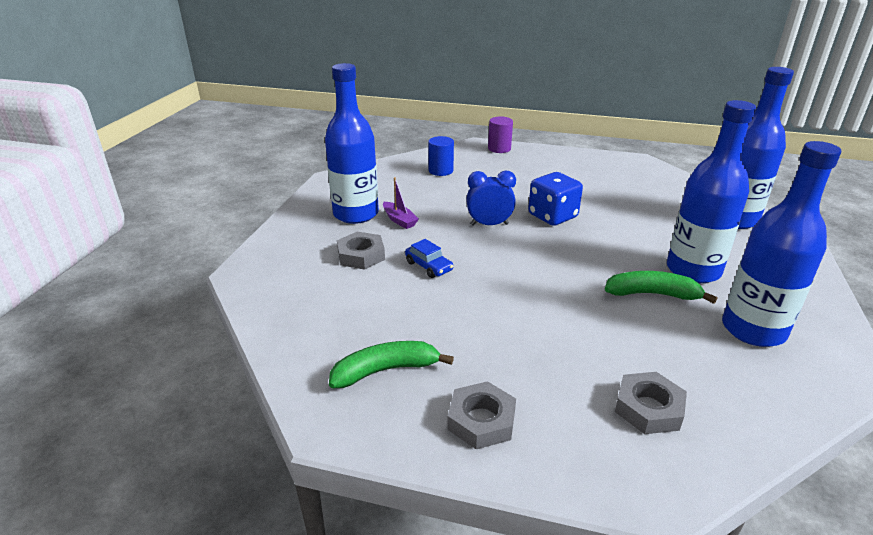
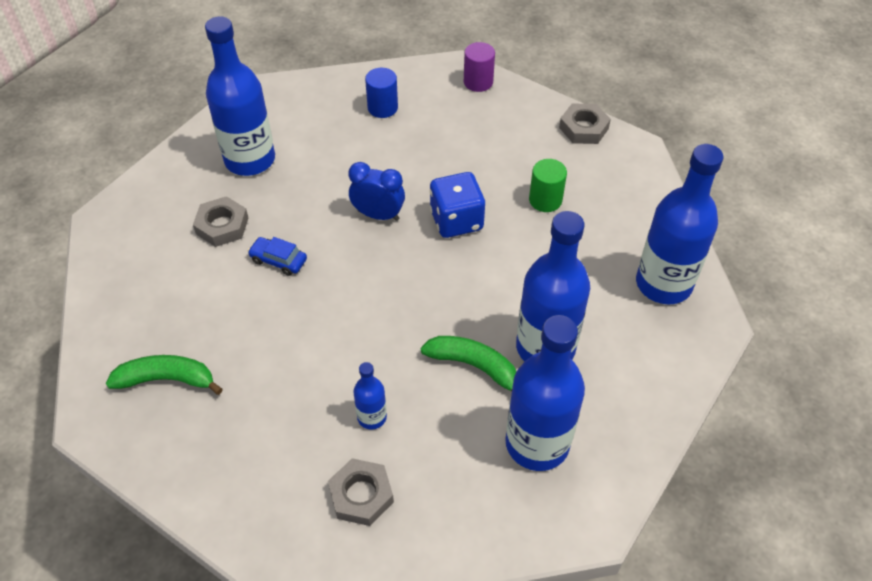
camera: 20 degrees right, 20 degrees up
purple boat [383,177,419,229] -> none
blue car [405,239,454,278] -> blue car turned 135 degrees clockwise [248,237,307,276]
grey nut [447,381,516,449] -> grey nut moved to [559,103,611,144]
none -> blue bottle [353,362,387,430]
none -> green cylinder [529,159,567,212]

